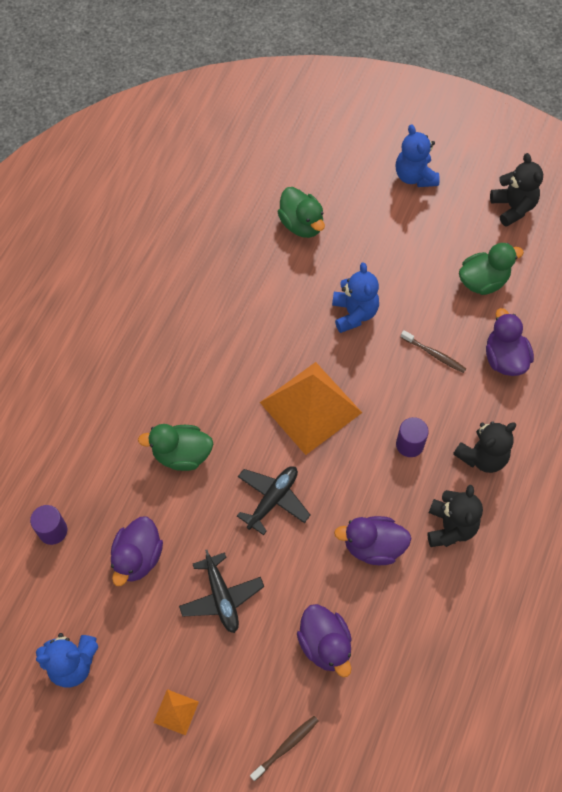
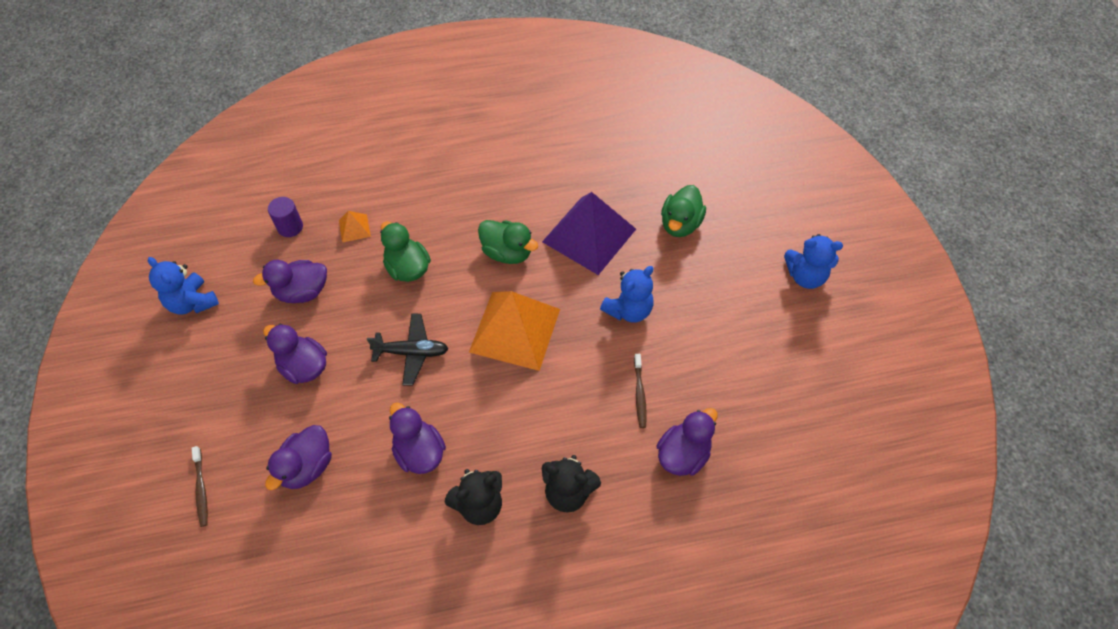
camera: 55 degrees right, 5 degrees down
orange pyramid [153,689,199,736] -> orange pyramid moved to [339,211,371,243]
black plane [179,550,264,633] -> purple duck [263,324,327,384]
brown toothbrush [250,716,319,781] -> brown toothbrush turned 60 degrees clockwise [192,446,208,527]
blue teddy bear [396,125,440,187] -> blue teddy bear turned 120 degrees counterclockwise [784,234,843,289]
purple cylinder [396,417,429,457] -> none
green duck [459,243,524,295] -> green duck moved to [478,220,538,264]
black teddy bear [490,153,543,227] -> none
none -> purple pyramid [542,192,636,275]

